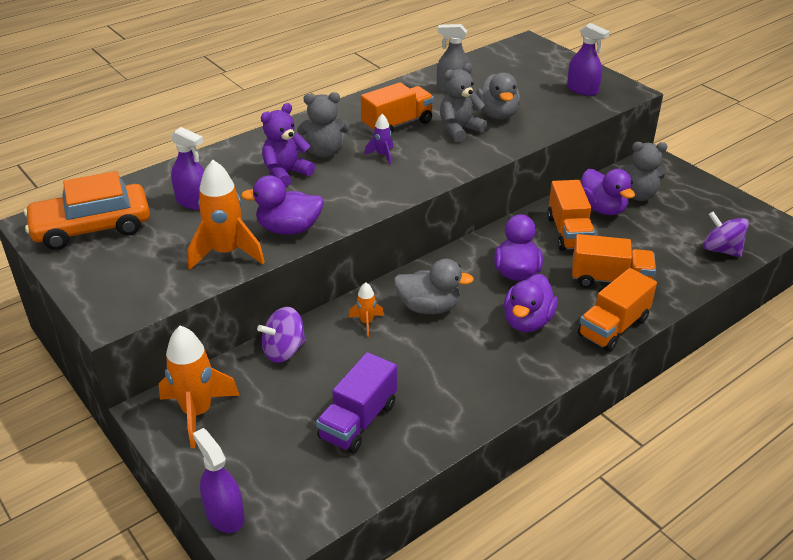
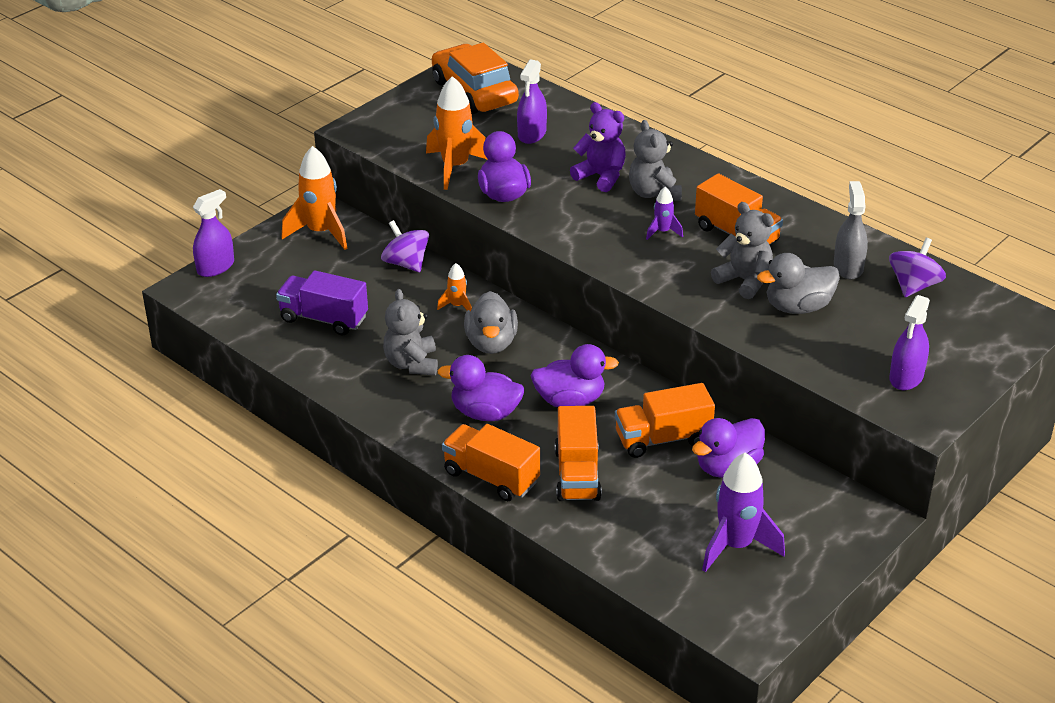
camera: 80 degrees right, 0 degrees up
grey teddy bear [618,142,668,201] -> grey teddy bear moved to [383,289,438,375]
purple spinning top [703,211,749,257] -> purple spinning top moved to [889,238,946,297]
none -> purple rocket [702,452,785,572]

